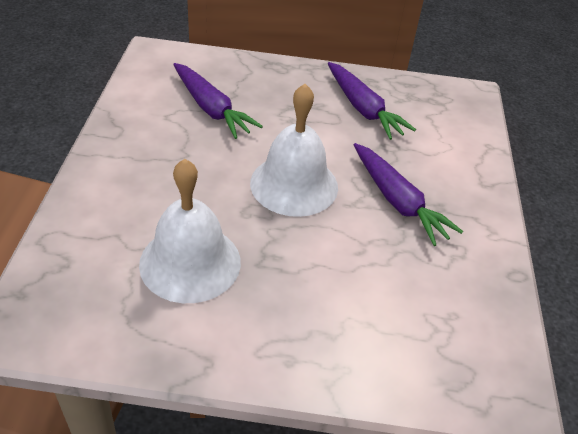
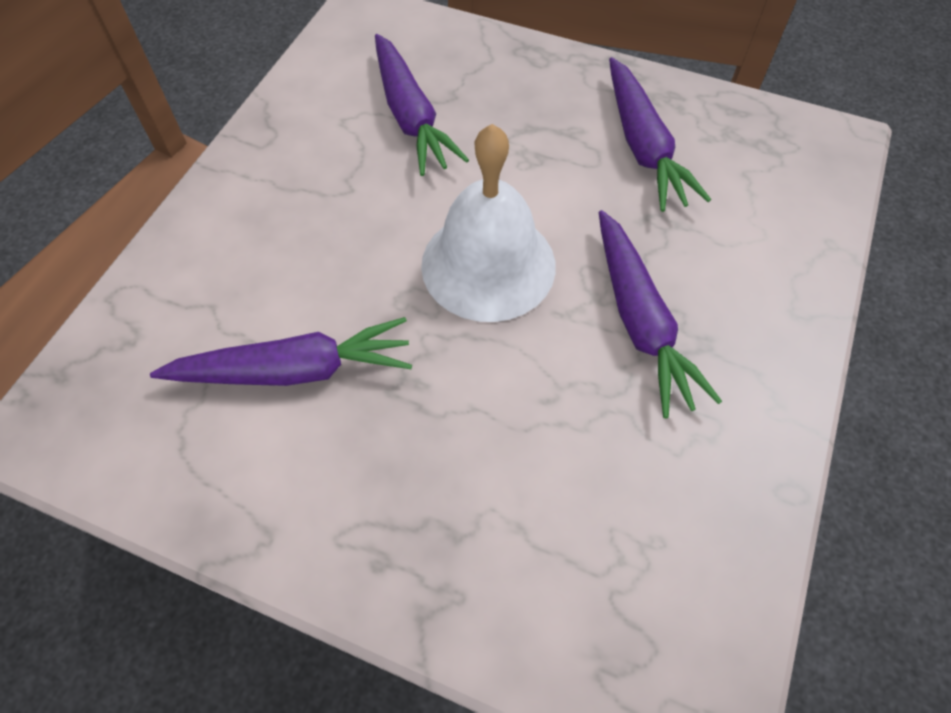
camera: 20 degrees right, 15 degrees up
white bell [139,159,241,303] -> purple carrot [150,317,412,386]

